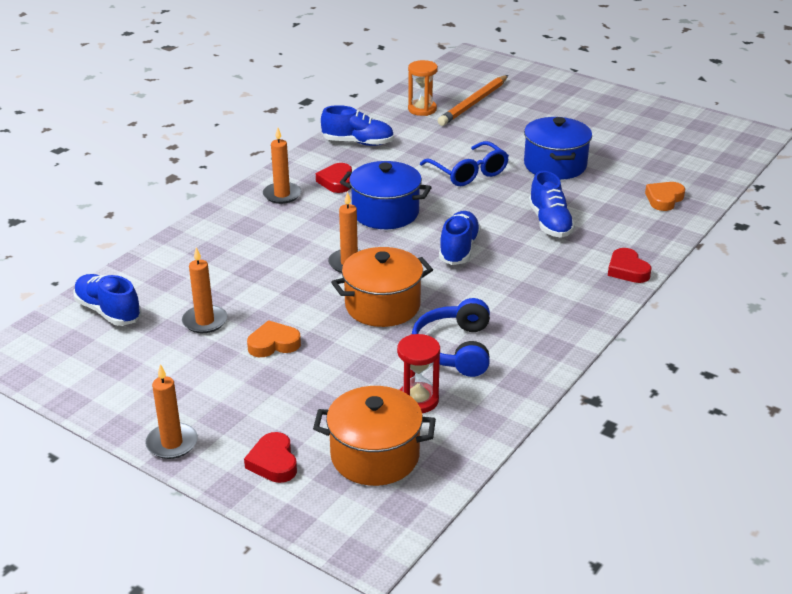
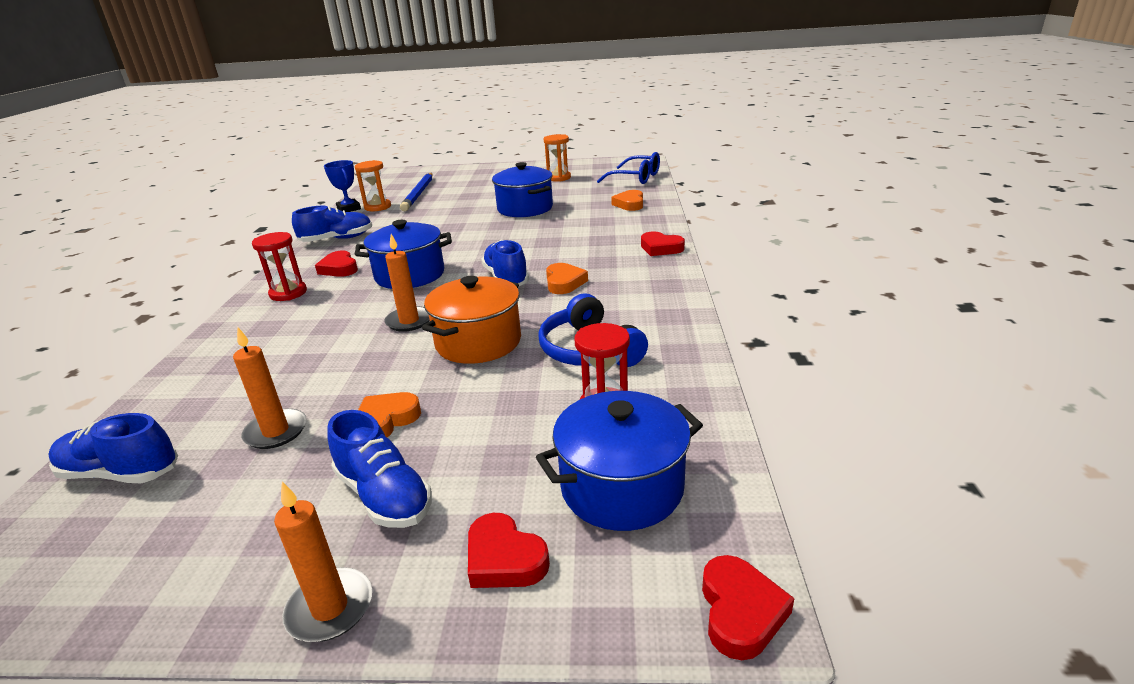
camera: 30 degrees left, 5 degrees down
orange candle [263,128,301,204] -> red hourglass [252,232,307,301]
orange pot [313,386,436,486] -> blue pot [536,391,703,531]
blue glasses [420,141,509,186] -> blue glasses moved to [597,152,660,184]
orange pencil [438,75,508,126] -> blue pencil [400,173,432,211]
blue shoe [529,171,575,238] -> blue shoe moved to [327,410,432,528]
none -> blue trophy [324,160,361,212]
none -> orange hourglass [544,134,571,181]
none -> orange heart [546,263,588,294]
none -> red heart [702,555,794,660]

